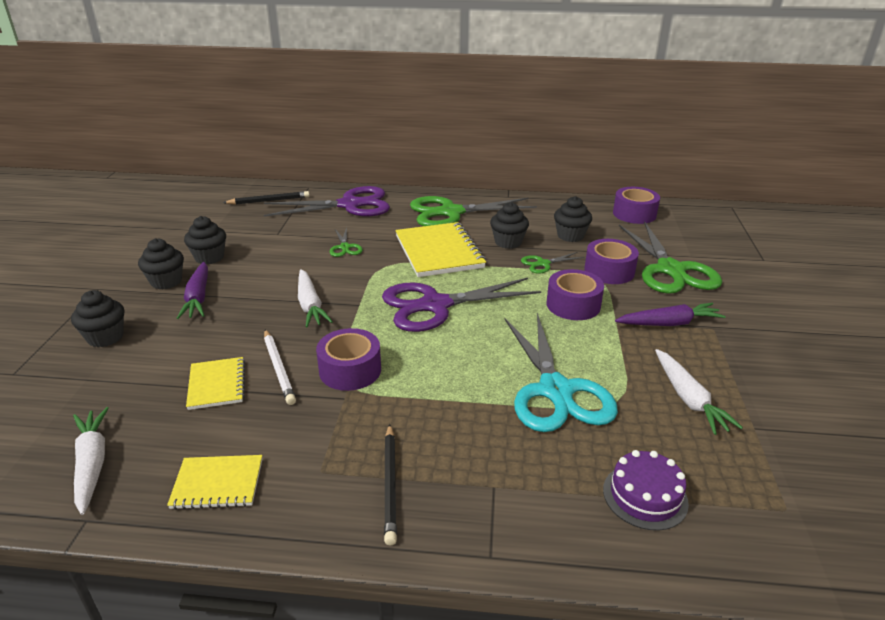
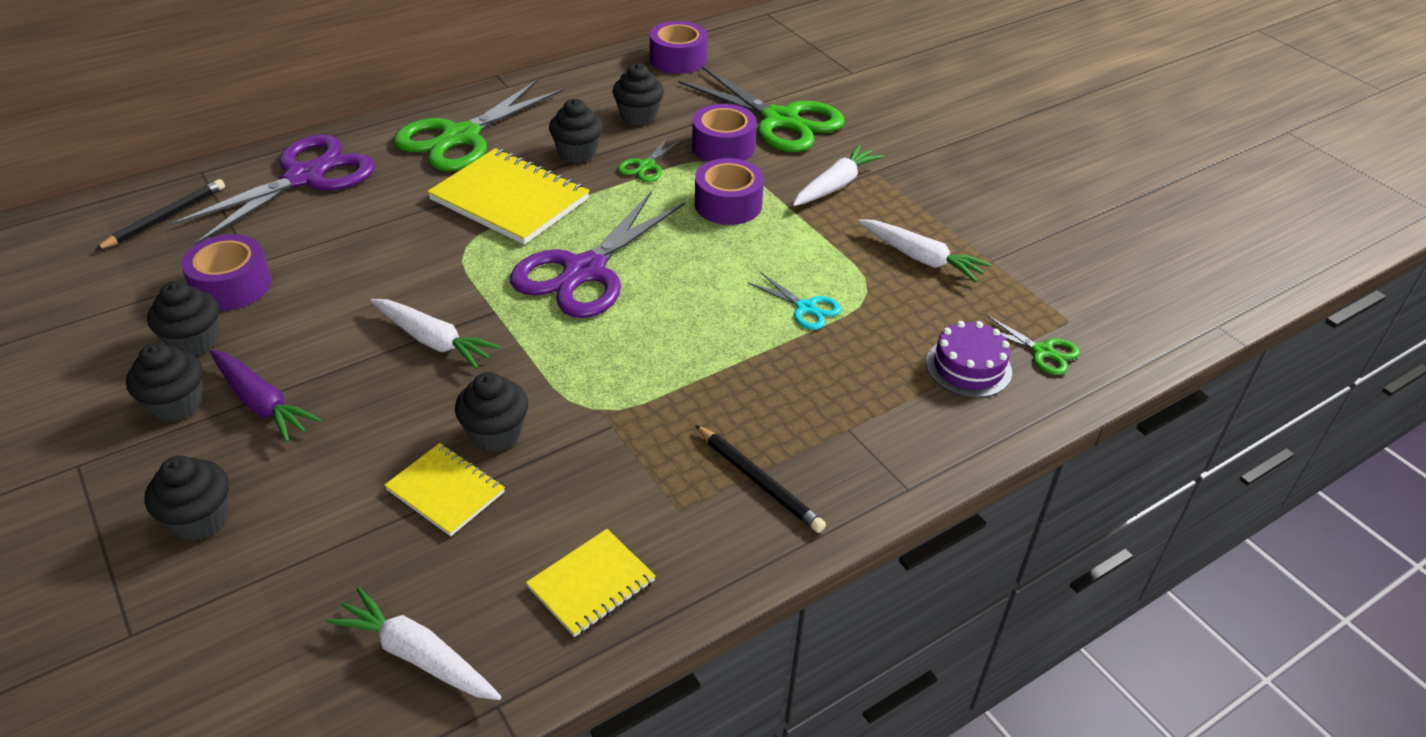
camera: 40 degrees left, 10 degrees up
white pencil [264,330,296,405] -> black cupcake [455,372,528,452]
purple tape [316,328,381,391] -> purple tape moved to [181,234,272,311]
green scissors [330,227,363,257] -> green scissors moved to [986,315,1080,375]
turquoise scissors [505,313,618,432] -> turquoise scissors [748,272,841,330], size x0.45
purple carrot [615,303,726,326] -> white carrot [793,145,884,206]

